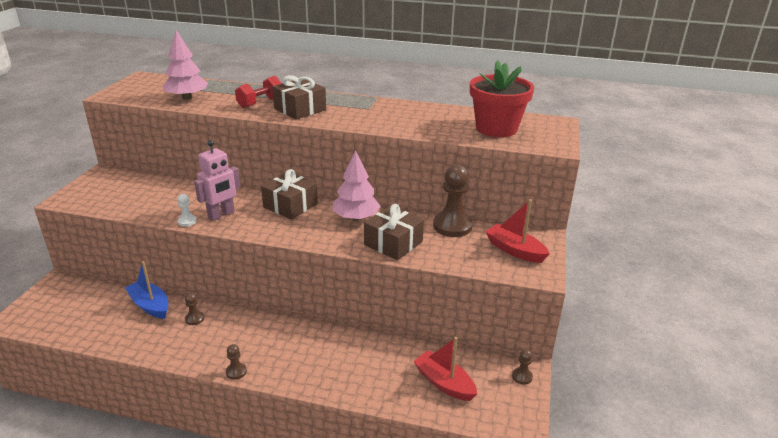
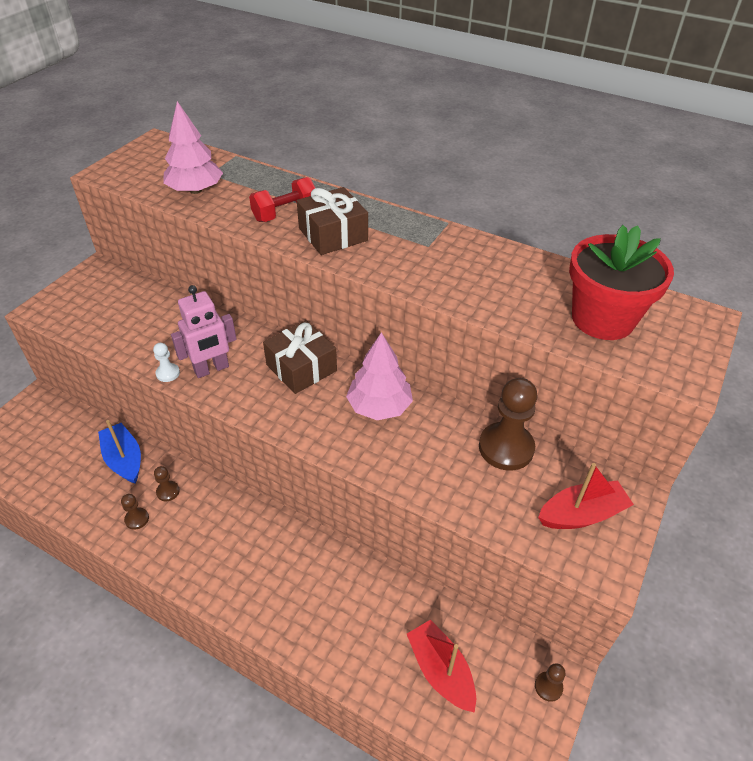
camera: 15 degrees right, 15 degrees up
brown pawn [226,344,247,380] -> brown pawn moved to [121,494,149,530]
brown gift [364,204,424,260] -> none
red boat [485,199,550,263] -> red boat turned 105 degrees clockwise [538,463,634,529]

